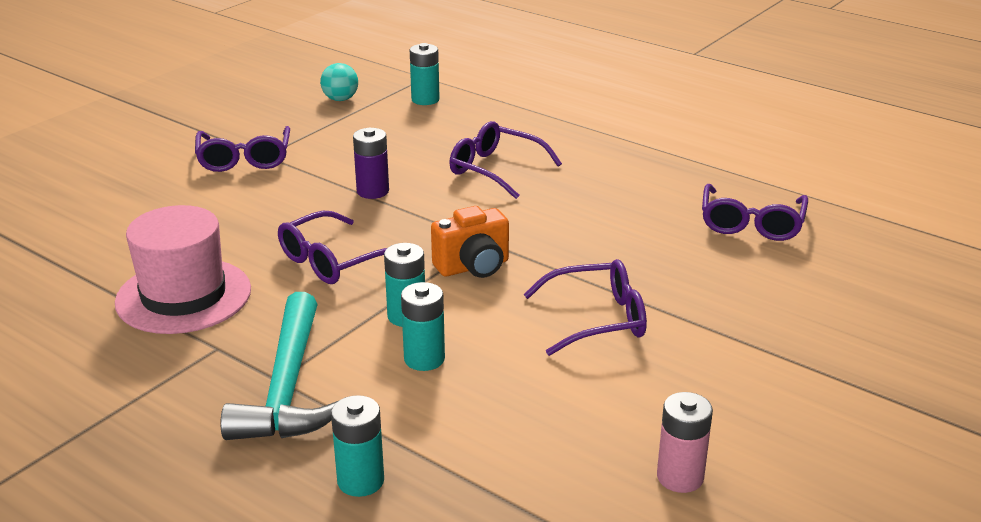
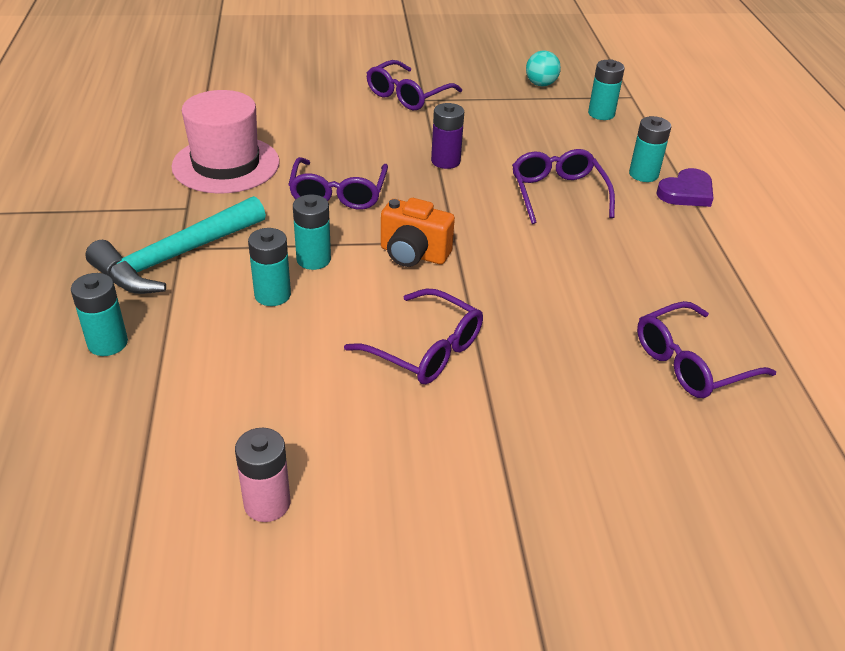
camera: 45 degrees right, 10 degrees up
purple glasses [278,211,387,284] -> purple glasses turned 90 degrees counterclockwise [288,157,388,210]
none -> turquoise battery [629,116,671,182]
none -> purple heart [656,168,713,207]

